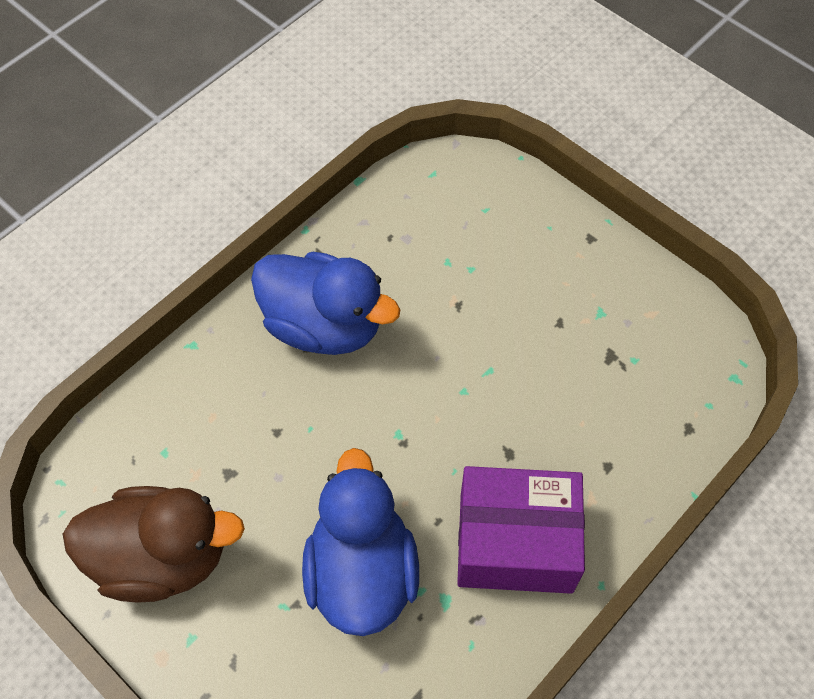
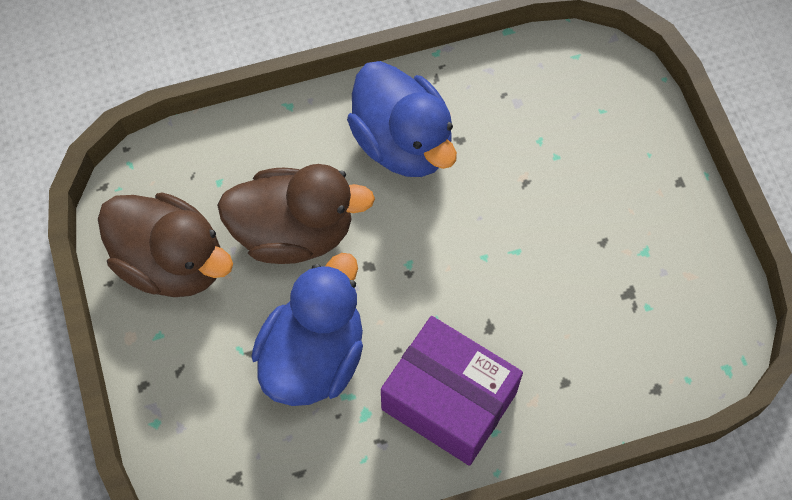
camera: 30 degrees right, 5 degrees up
none -> brown duck [217,164,375,264]

